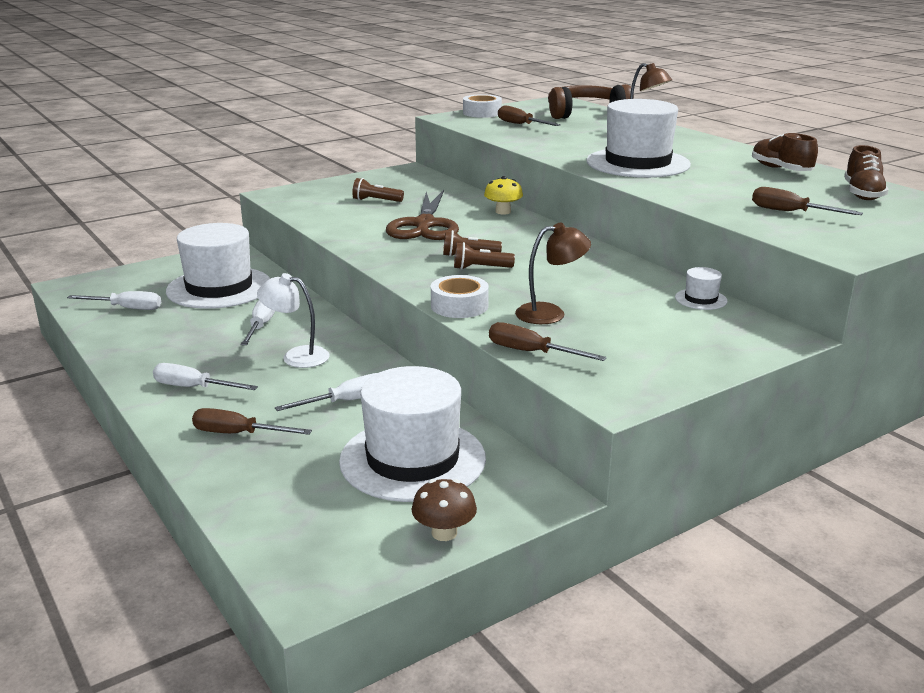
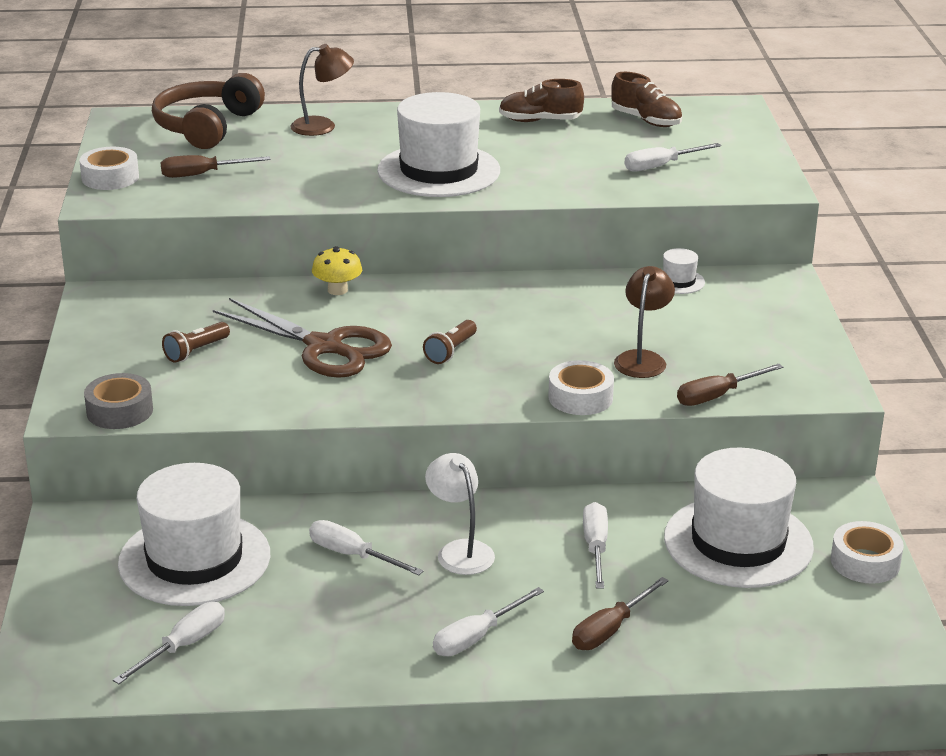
camera: 60 degrees left, 5 degrees up
white lamp [257,273,329,368] -> white lamp turned 105 degrees clockwise [425,453,495,575]
brown mushroom [412,479,477,541] -> white tape [831,521,904,584]
brown flashlight [454,242,515,270] -> none
brown screwdriver [752,187,863,215] -> white screwdriver [624,143,721,171]
none -> grey tape [84,373,153,429]

